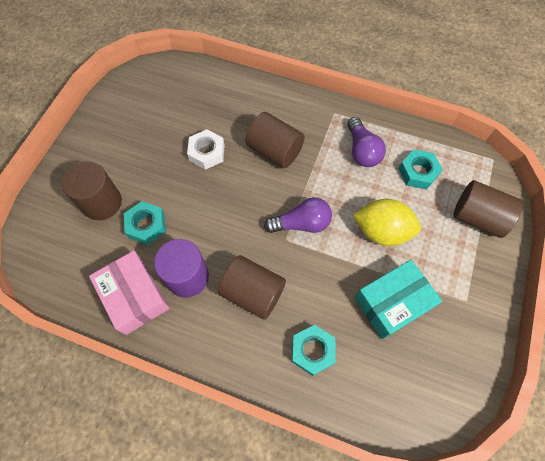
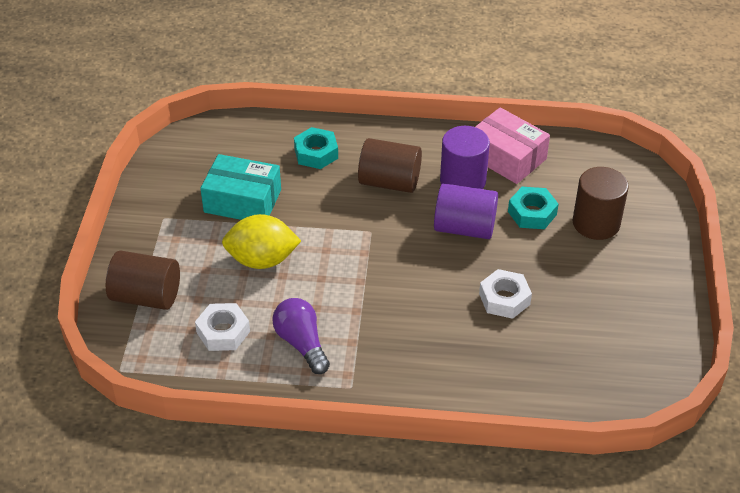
camera: 165 degrees right, 20 degrees down
brown cylinder [246,112,305,168] -> none
purple light bulb [264,197,332,233] -> none
turquoise box [354,260,442,340] -> turquoise box turned 60 degrees clockwise [200,154,281,220]
turquoise nut [399,150,443,190] -> white nut [195,303,250,351]
none -> purple cylinder [434,183,498,239]

